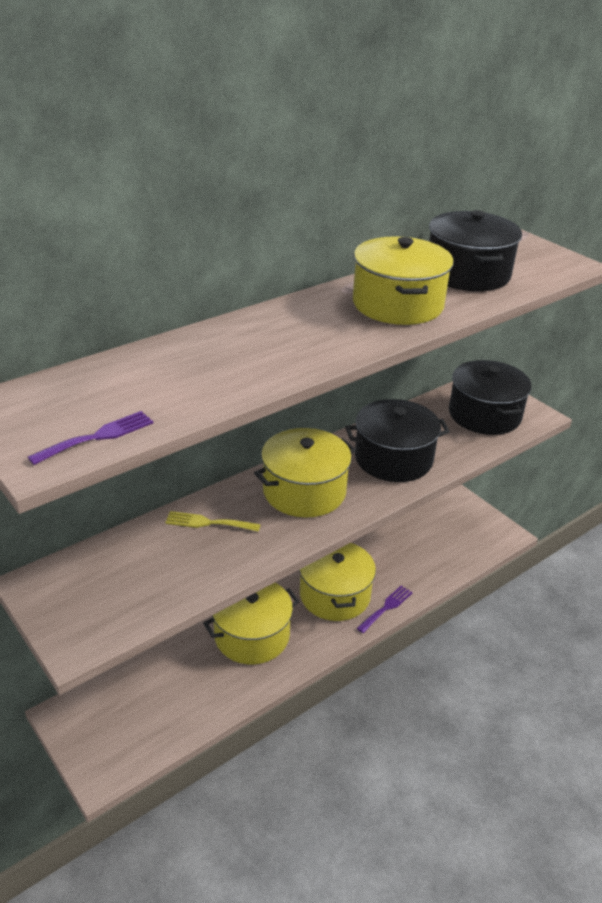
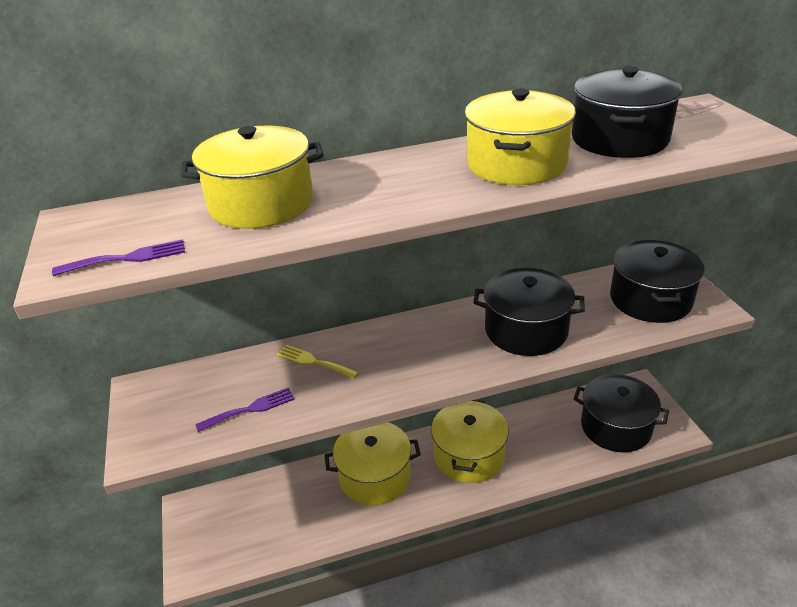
camera: 25 degrees right, 0 degrees up
yellow pot [254,428,356,518] -> yellow pot moved to [181,126,324,229]
purple fork [357,585,413,633] -> purple fork moved to [195,387,295,432]
none -> black pot [574,374,669,453]

